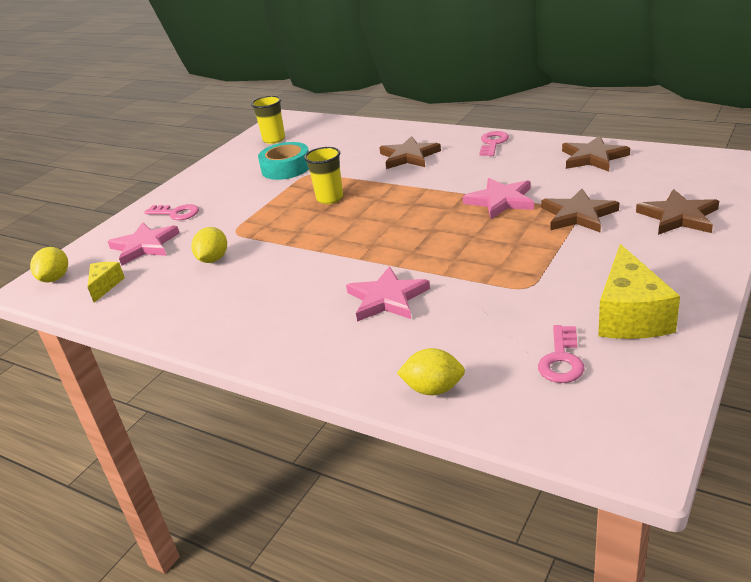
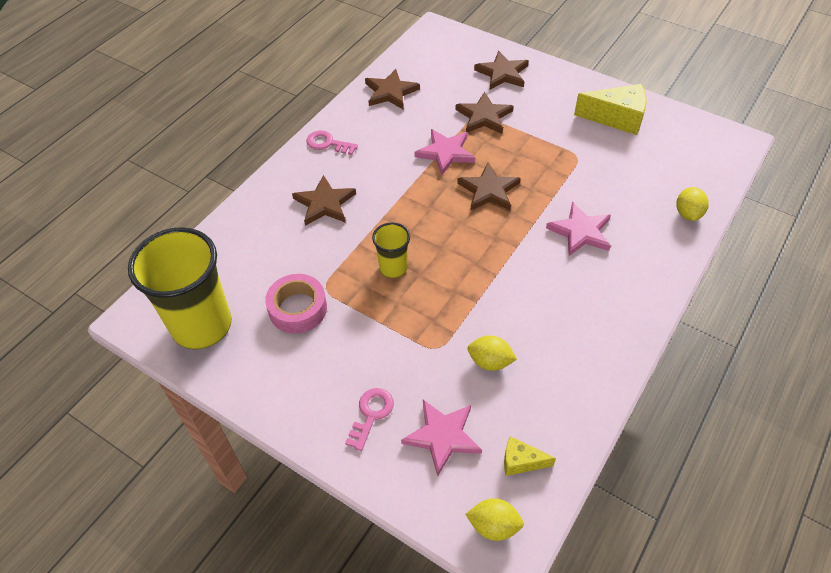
camera: 90 degrees left, 20 degrees up
yellow cup [251,96,285,144] -> yellow cup [128,227,232,349], size x2.06
turquoise tape [258,142,309,180] -> pink tape [265,274,327,334]
pink key [538,325,585,383] -> none
none -> brown star [457,163,521,211]

